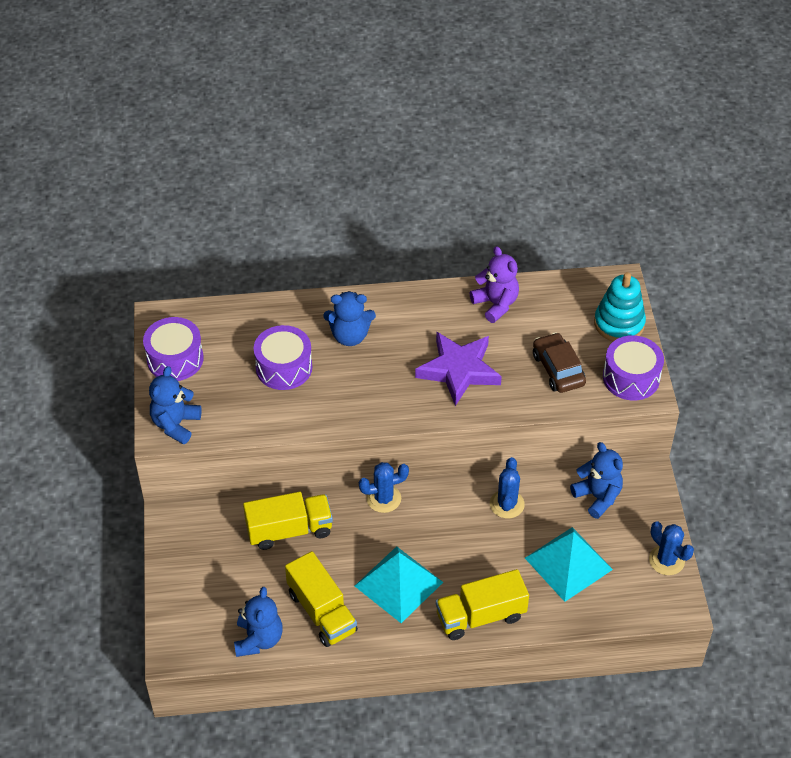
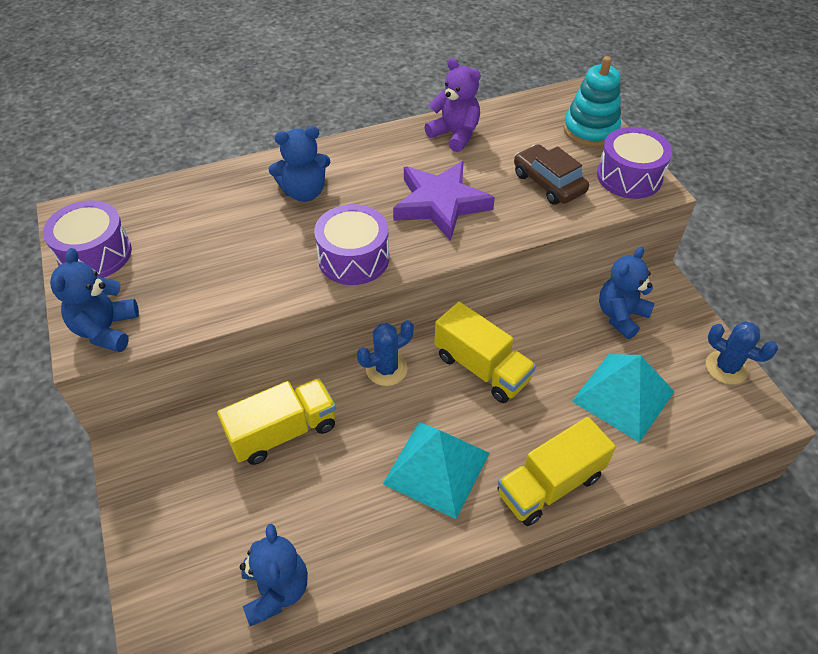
camera: 15 degrees left, 0 degrees up
purple drum [254,325,312,390] -> purple drum moved to [314,204,389,285]
yellow truck [285,551,358,647] -> yellow truck moved to [434,302,536,403]
blue cactus [490,457,525,518] -> none
blue teddy bear [570,442,623,519] -> blue teddy bear turned 90 degrees counterclockwise [599,247,655,339]

